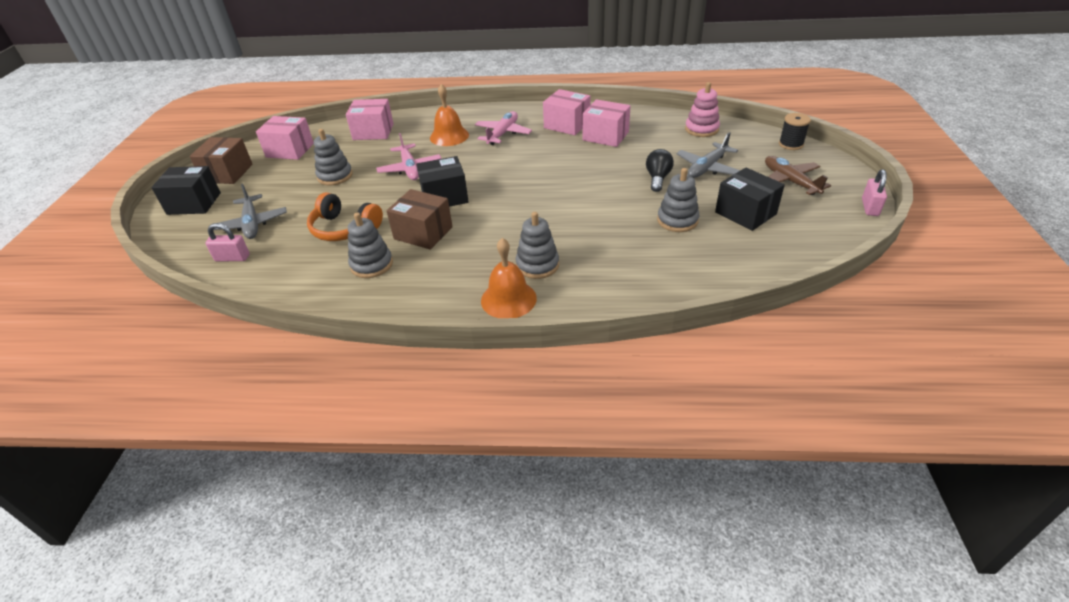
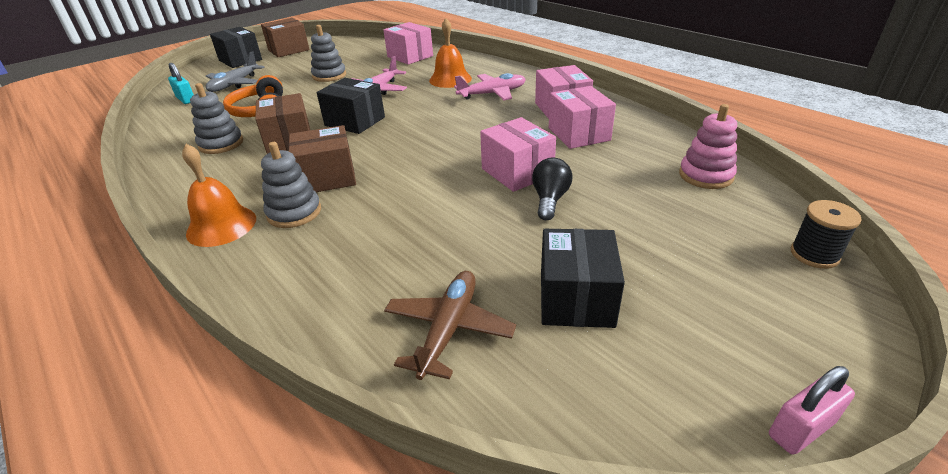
camera: 45 degrees right, 5 degrees down
pink padlock [205,223,250,261] -> turquoise padlock [168,63,194,104]
pink box [256,116,314,160] -> pink box moved to [480,117,556,192]
black light bulb [646,149,674,192] -> black light bulb turned 45 degrees counterclockwise [532,158,573,220]
grey stacking toy [657,168,699,232] -> none
grey plane [676,132,740,178] -> none
brown plane [765,156,831,195] -> brown plane moved to [384,271,516,380]
none -> brown box [288,125,356,192]

